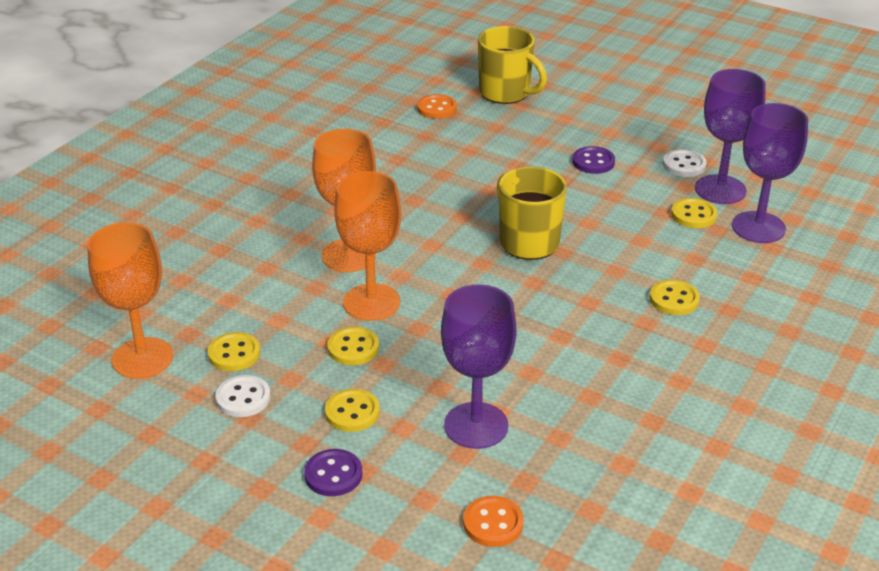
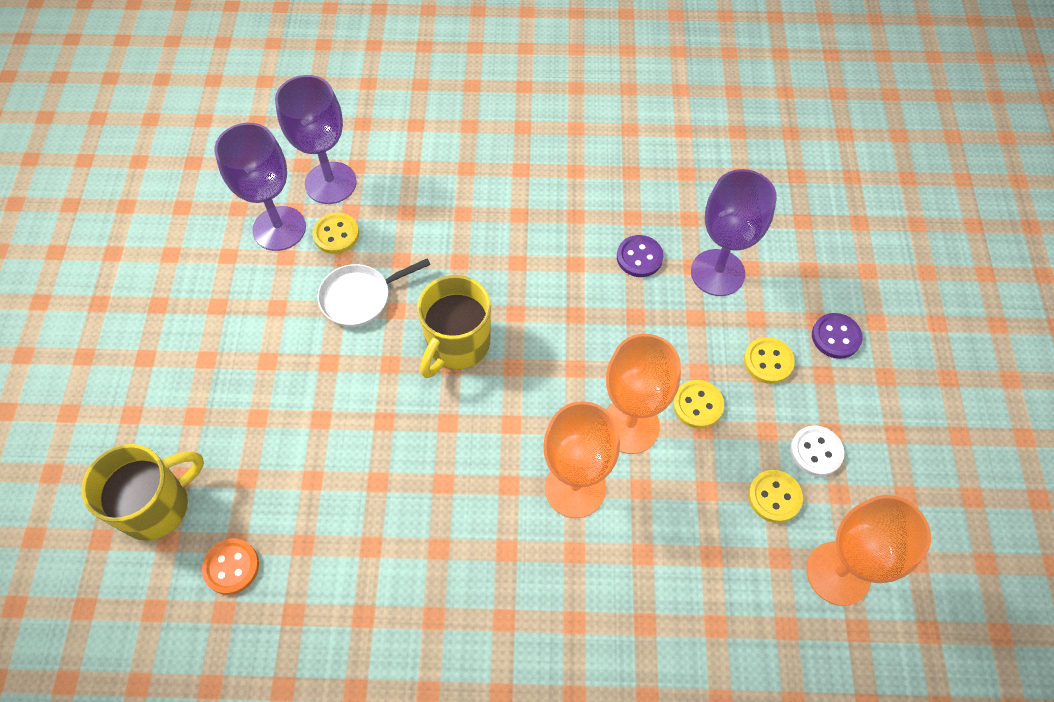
camera: 120 degrees left, 25 degrees up
orange button [463,496,524,547] -> none
yellow mug [478,26,547,104] -> yellow mug turned 45 degrees clockwise [81,444,204,541]
purple button [572,146,615,174] -> purple button moved to [617,235,663,277]
yellow button [650,280,700,315] -> none
white button [663,149,707,177] -> none
none -> white pan [317,258,430,327]

